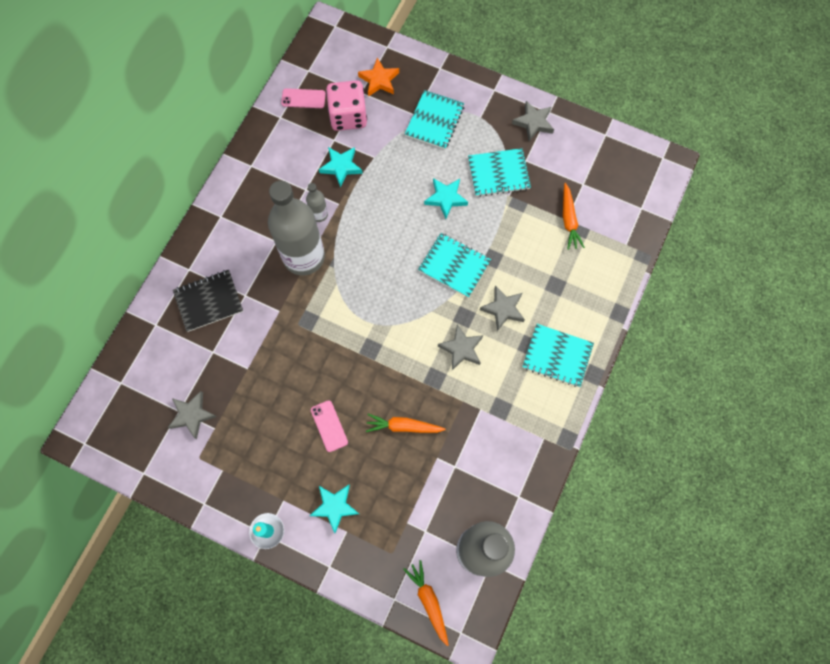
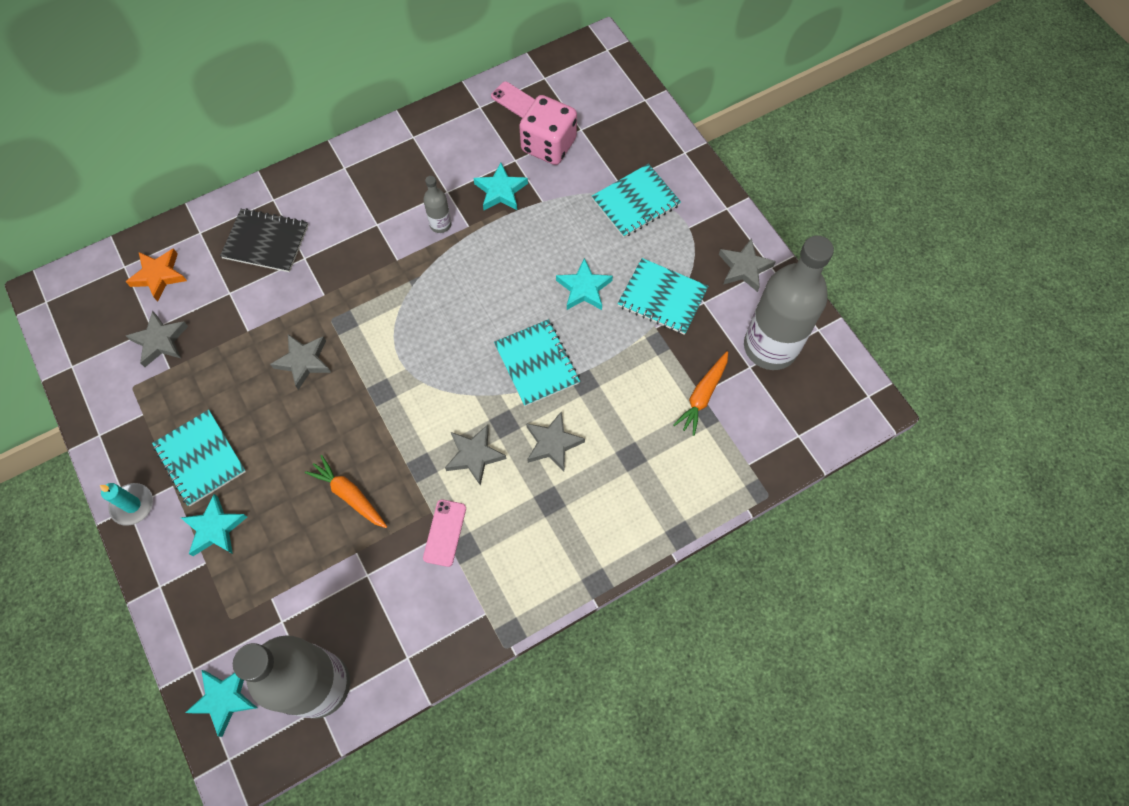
camera: 35 degrees right, 5 degrees down
grey bottle [268,181,325,275] -> grey bottle moved to [744,236,834,370]
pink phone [311,400,348,452] -> pink phone moved to [423,499,466,567]
orange star [358,58,399,97] -> orange star moved to [126,248,187,302]
orange carrot [403,560,449,646] -> turquoise star [185,670,257,737]
turquoise notebook [522,324,594,387] -> turquoise notebook moved to [152,410,246,506]
none -> grey star [270,334,331,390]

